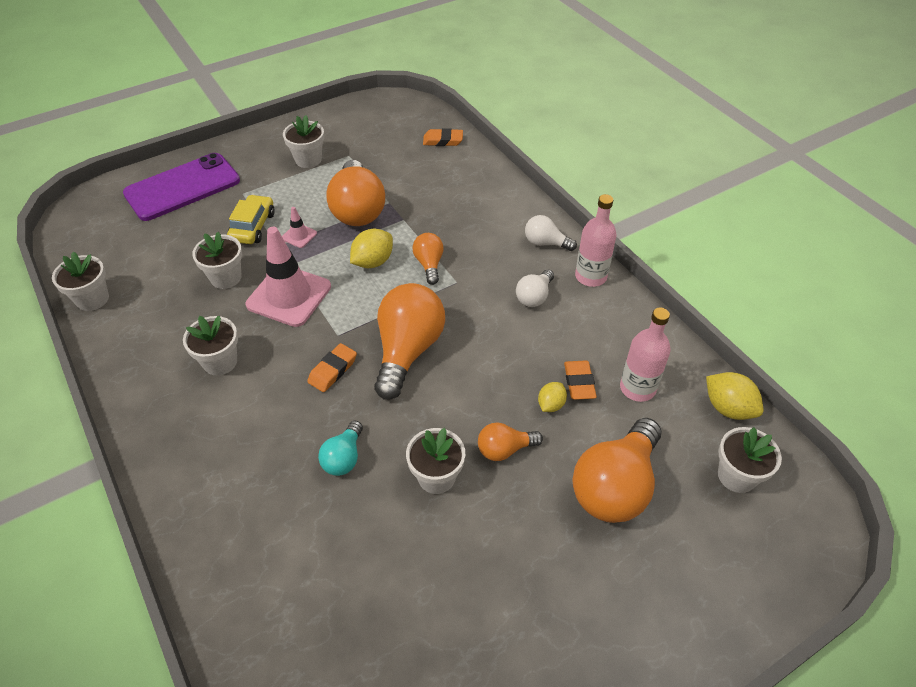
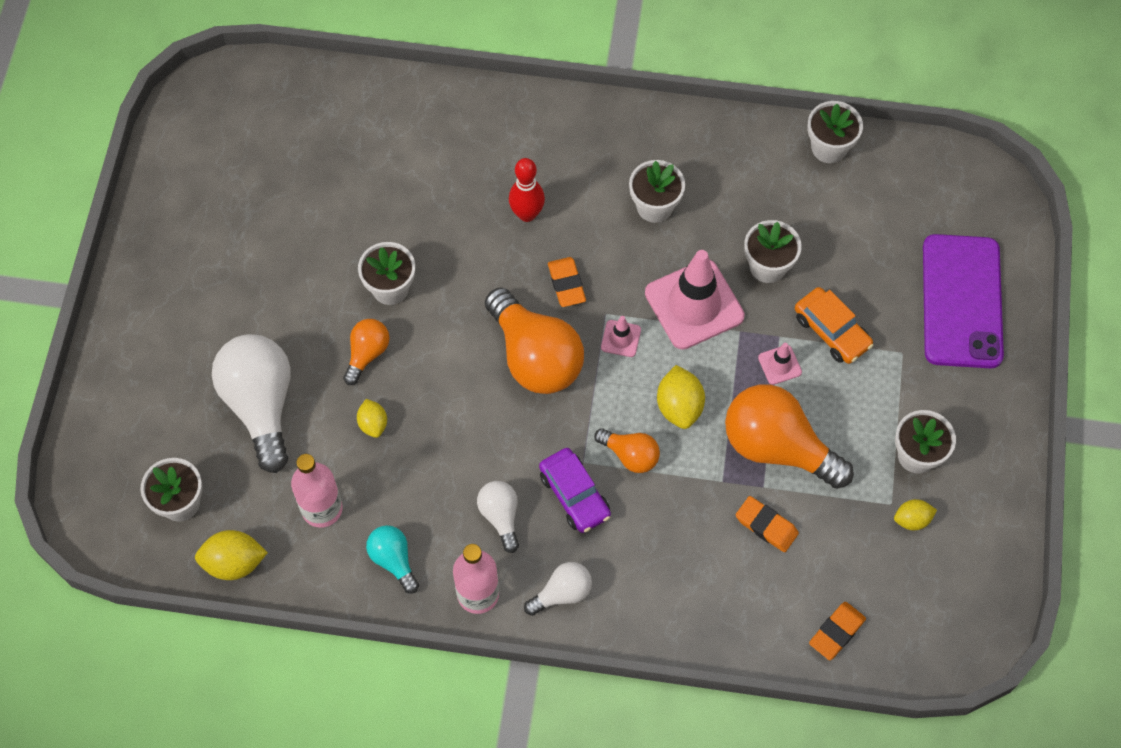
camera: 130 degrees right, 15 degrees up
yellow car [227,195,275,244] -> orange car [795,287,873,364]
turquoise light bulb [318,421,363,476] -> turquoise light bulb moved to [366,525,419,594]
orange eraser [564,361,597,400] -> orange eraser moved to [736,496,799,552]
orange light bulb [572,418,661,523] -> white light bulb [212,334,291,473]
none -> red bowling pin [509,158,545,222]
none -> purple car [539,448,611,533]
none -> pink traffic cone [601,316,641,357]
none -> yellow lemon [894,499,937,530]

